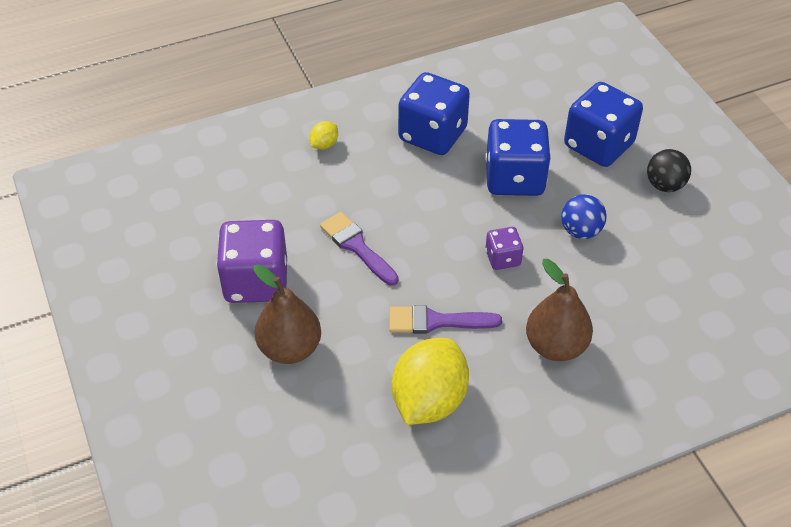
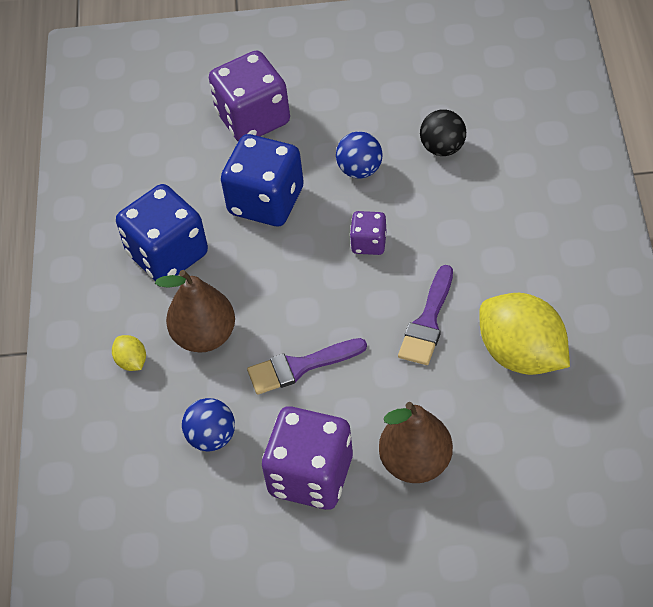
camera: 65 degrees left, 5 degrees up
brown pear [526,259,593,361] -> brown pear moved to [155,270,235,352]
blue dice [564,82,643,167] -> purple dice [209,51,290,141]
black ball [647,149,691,192] -> black ball moved to [420,110,466,156]
none -> blue ball [182,398,235,451]

